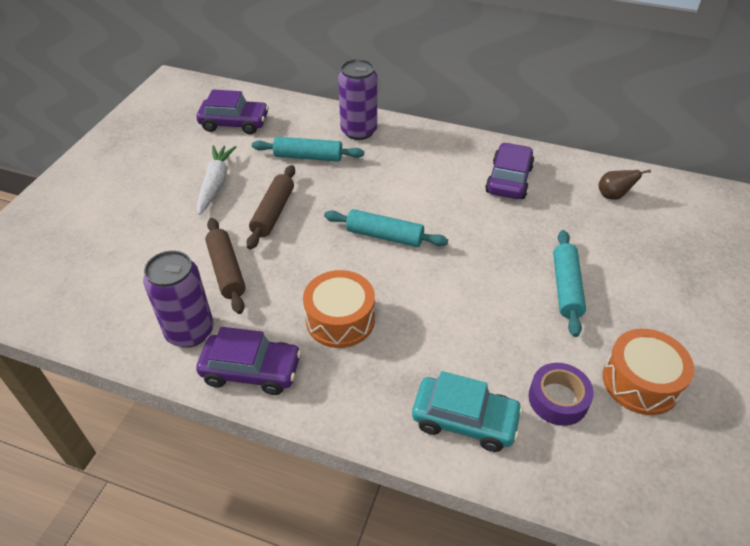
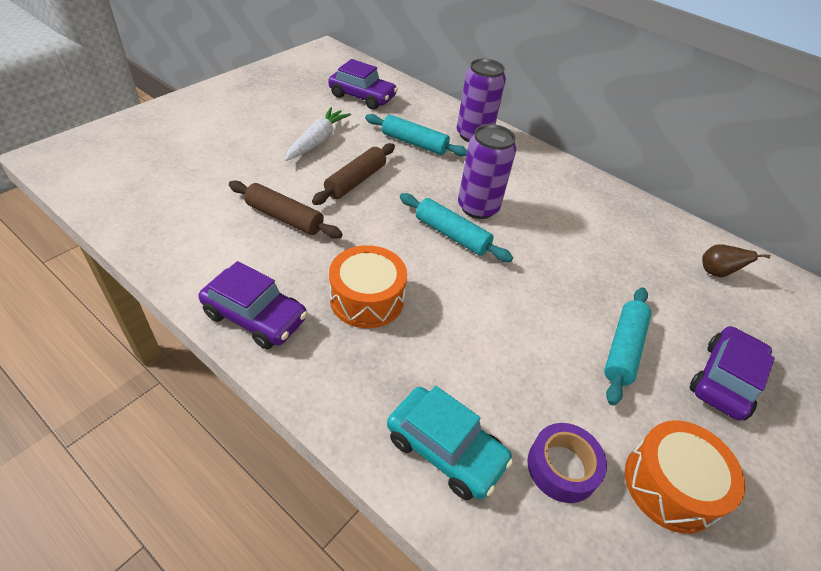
camera: 15 degrees right, 0 degrees up
purple can [143,251,214,348] -> purple can moved to [458,124,516,219]
brown rolling pin [205,218,246,314] -> brown rolling pin turned 60 degrees counterclockwise [229,180,343,239]
purple car [485,142,535,199] -> purple car moved to [690,326,775,421]

